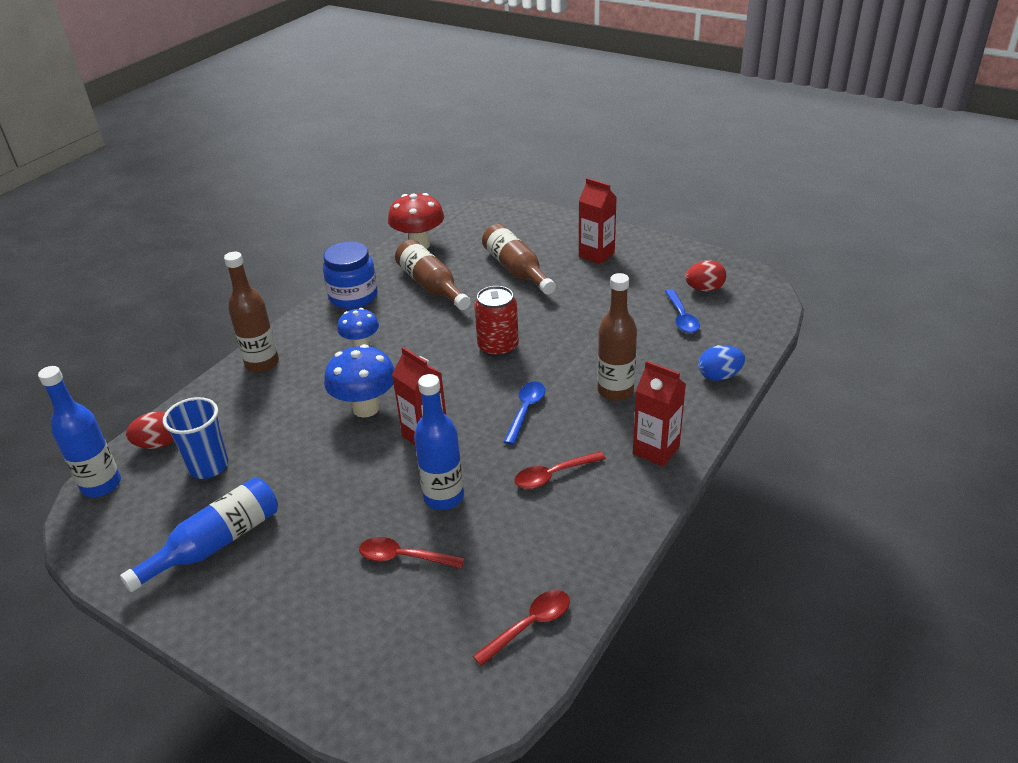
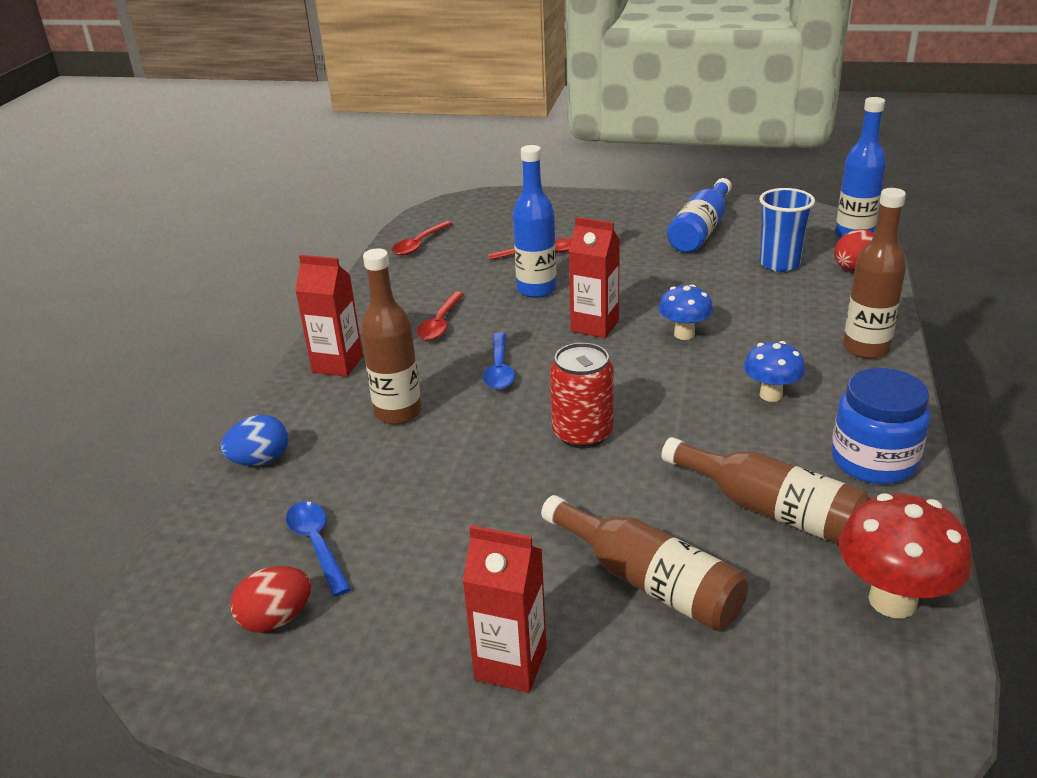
camera: 160 degrees right, 5 degrees down
blue mushroom [324,344,395,417] -> blue mushroom [658,284,713,340], size x0.64
red spoon [514,451,606,489] -> red spoon turned 150 degrees clockwise [416,292,464,341]

